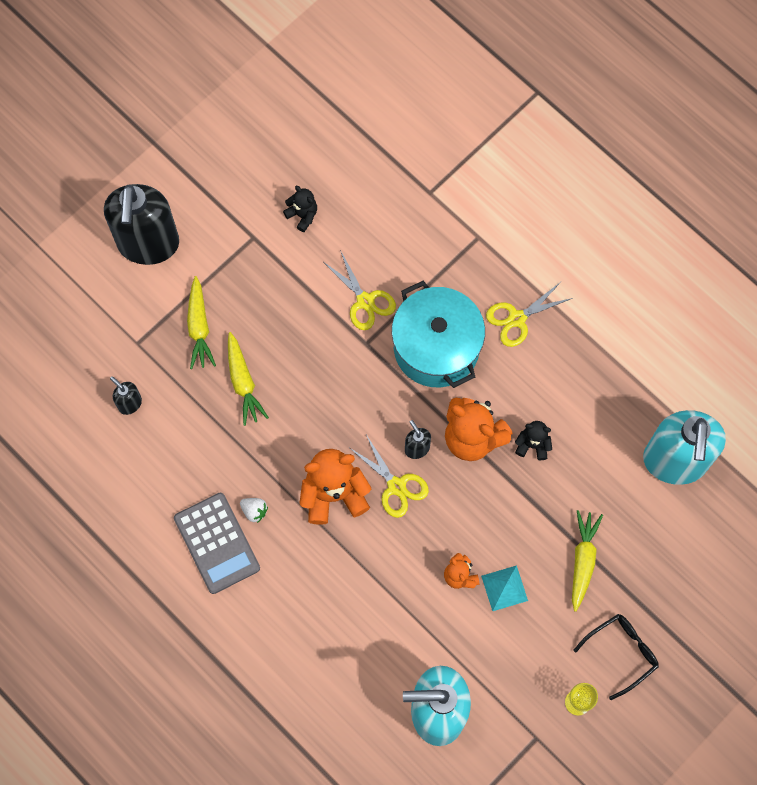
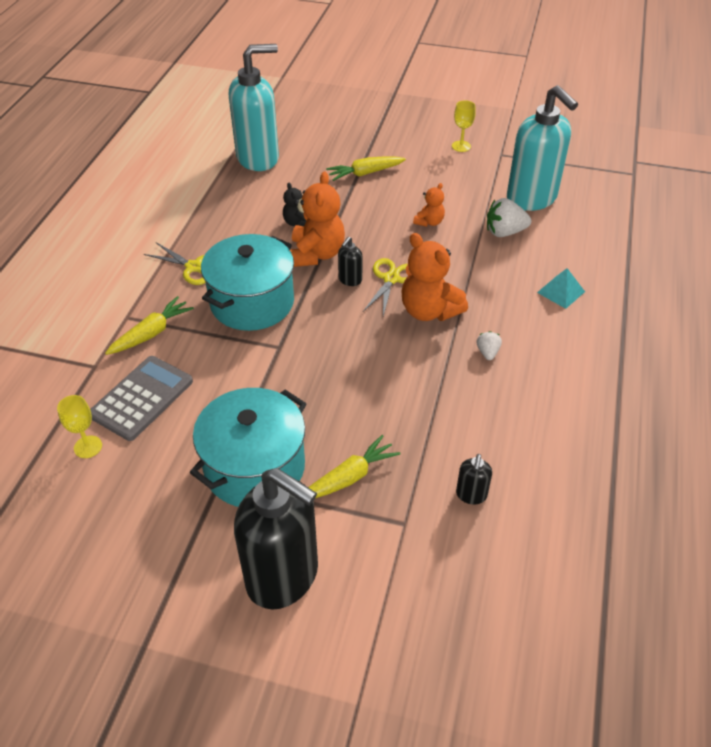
camera: 120 degrees left, 25 degrees down
black soap dispenser [104,184,179,265] -> black soap dispenser turned 60 degrees clockwise [234,468,318,609]
grey calculator [174,493,260,594] -> grey calculator moved to [90,356,193,441]
yellow carrot [228,332,269,426] -> yellow carrot moved to [105,296,194,355]
black teddy bear [283,186,317,232] -> none
yellow scissors [325,250,396,330] -> none
turquoise pyramid [481,565,528,611] -> turquoise pyramid moved to [537,268,585,309]
black glasses [574,614,659,700] -> none
none -> yellow goblet [57,395,102,458]
none -> turquoise pot [190,388,306,507]
none -> white strawberry [487,198,531,237]

